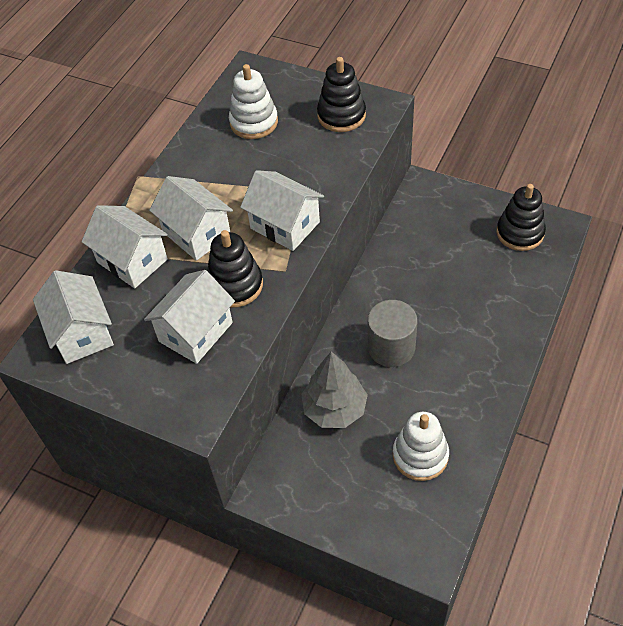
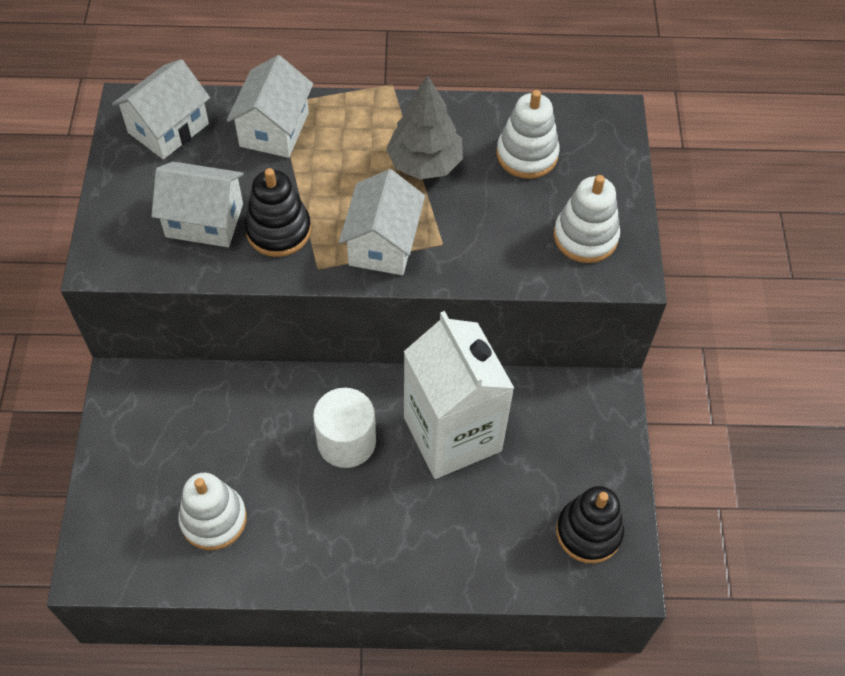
camera: 60 degrees right, 5 degrees up
white house [149,176,233,261] -> none
grey tree [301,352,368,428] -> grey tree moved to [386,75,463,180]
black stacking toy [317,57,366,132] -> white stacking toy [554,175,620,263]
grey cylinder [368,300,417,367] -> white cylinder [313,388,376,468]
none -> white carton [404,311,514,479]

